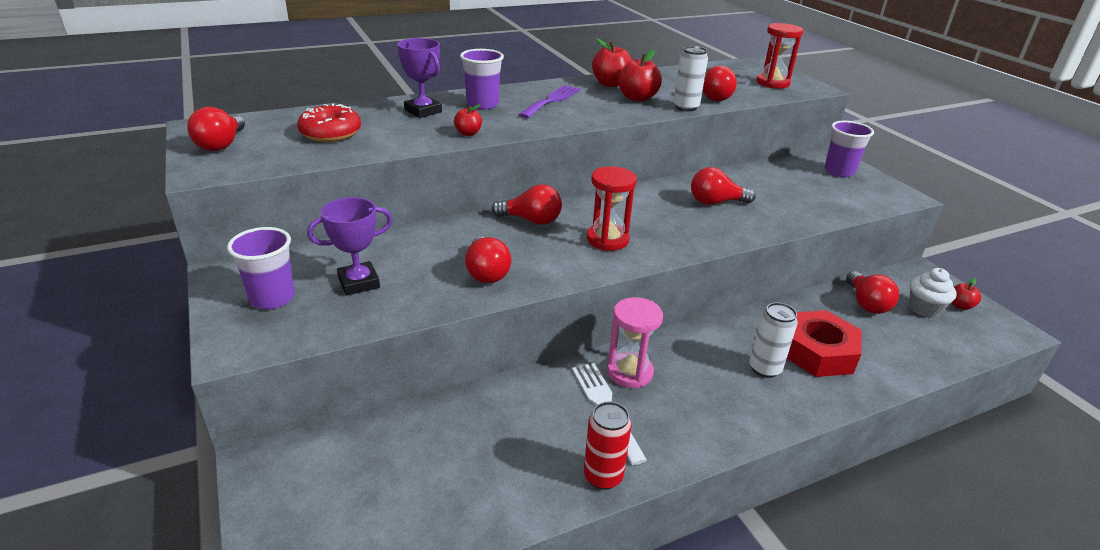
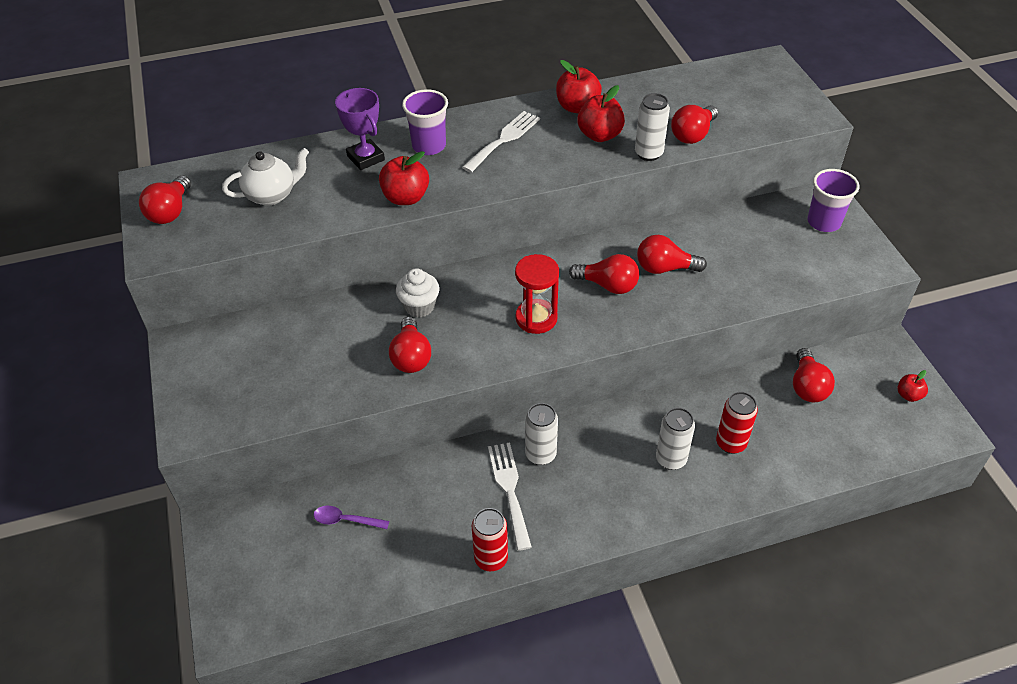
camera: 10 degrees right, 15 degrees up
purple cup [227,227,295,309] -> none
red donut [297,103,361,142] -> white teapot [222,148,309,206]
purple trophy [307,197,393,295] -> none
red apple [454,104,482,136] -> red apple [379,151,429,205], size x1.75
red light bulb [492,184,562,225] -> red light bulb moved to [569,254,639,294]
purple fork [519,85,581,118] -> white fork [462,111,540,173]
pink hourglass [607,297,663,388] -> white can [525,403,558,465]
red hourglass [757,23,803,89] -> none
red nut [787,310,862,377] -> red can [716,392,758,454]
white cupcake [909,268,957,318] -> white cupcake moved to [396,268,440,318]
none -> purple spoon [314,506,389,529]

